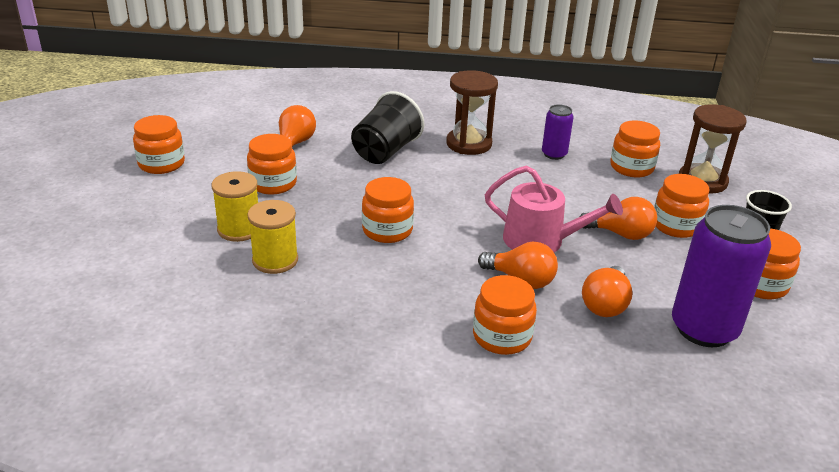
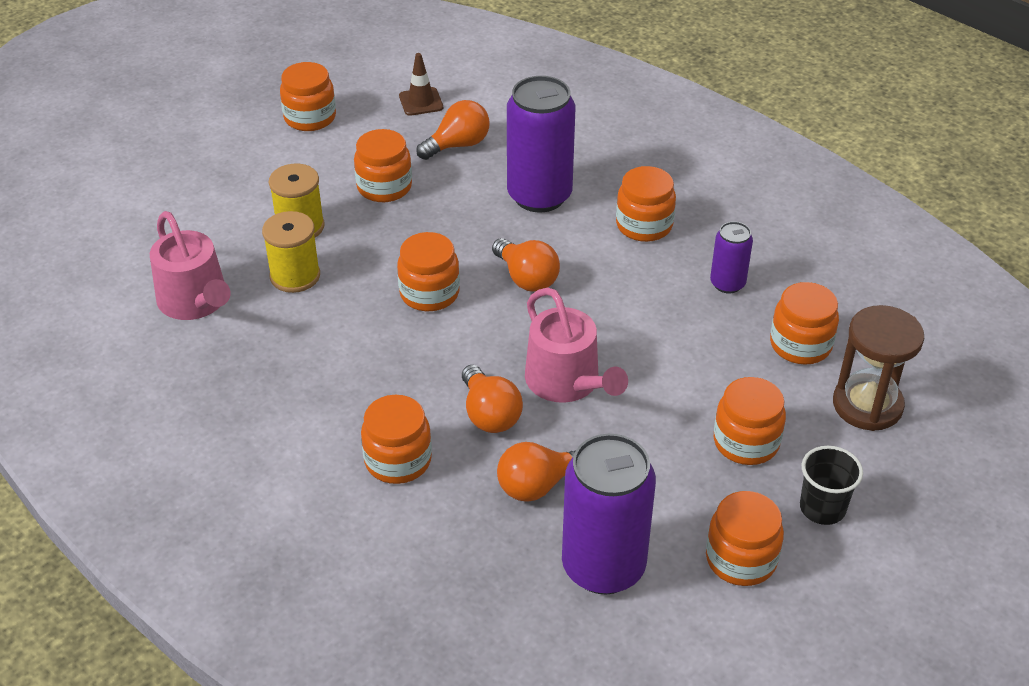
camera: 40 degrees right, 10 degrees up
black cup [351,91,424,164] -> purple can [507,76,575,212]
brown hourglass [446,70,498,155] -> orange jar [616,166,676,242]
orange light bulb [580,197,657,240] -> orange light bulb moved to [492,238,560,292]
none -> pink watering can [150,211,231,320]
none -> brown traffic cone [399,53,443,116]

